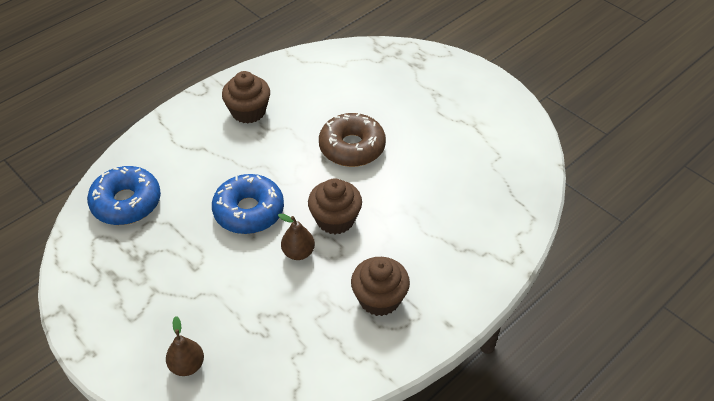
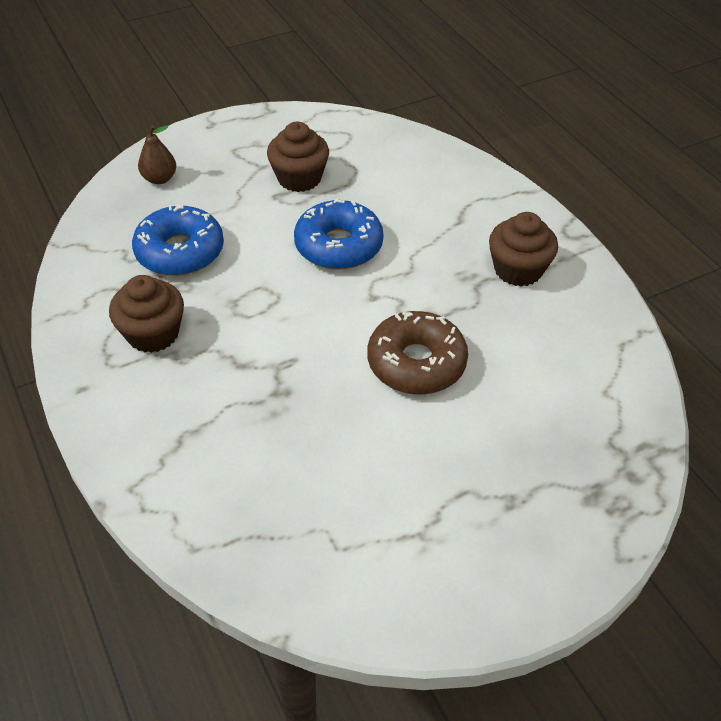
camera: 105 degrees right, 0 degrees up
blue donut [87,166,161,225] -> blue donut moved to [132,205,224,276]
brown pear [278,214,315,260] -> none
brown cupcake [308,178,362,234] -> brown cupcake moved to [267,122,329,192]

